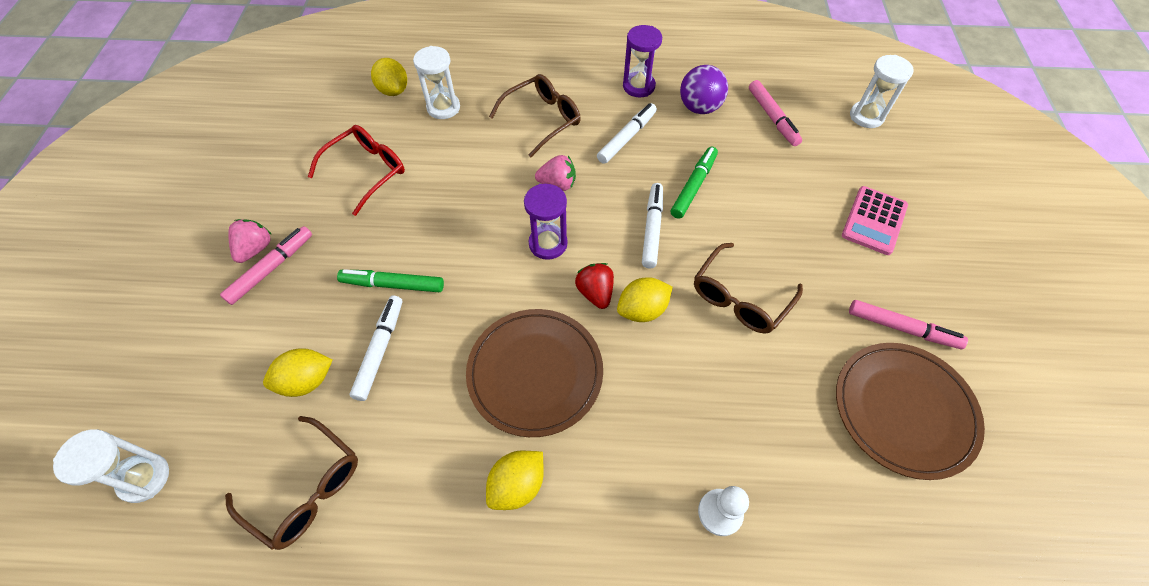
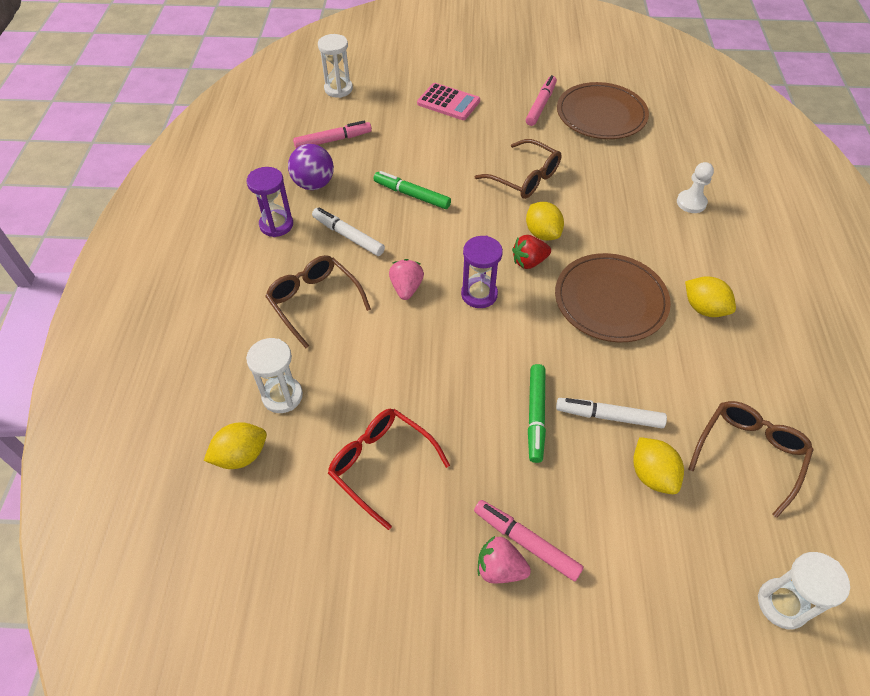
camera: 90 degrees left, 5 degrees down
white marker [642,183,663,268] -> none

